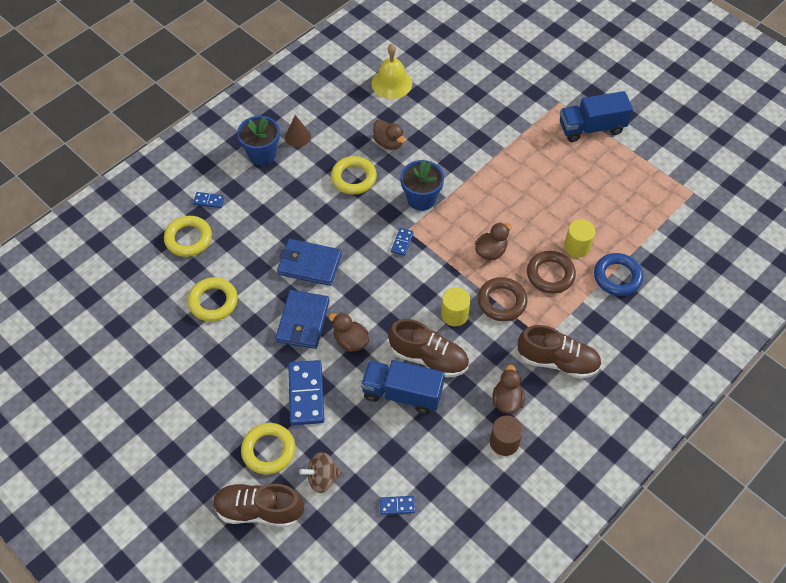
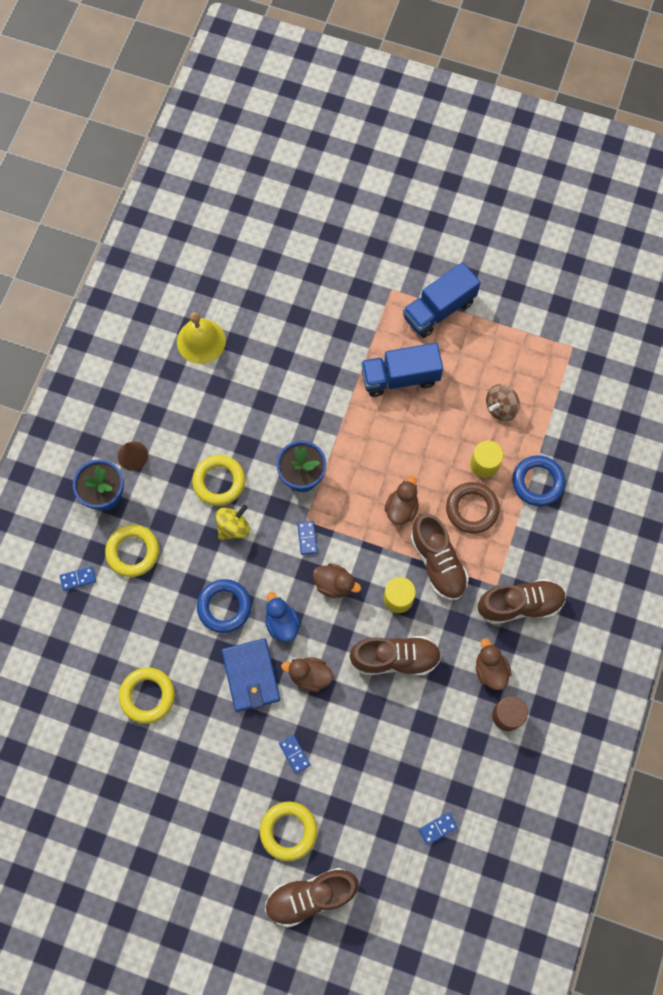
camera: 25 degrees left, 15 degrees up
yellow ring [164,216,212,257] -> yellow ring moved to [105,525,159,577]
blue wallet [277,239,342,286] -> blue ring [197,579,251,633]
blue domino [288,360,325,425] -> blue domino [279,735,310,774], size x0.49
brown spinning top [299,452,342,493] -> brown spinning top moved to [486,384,520,421]
blue truck [361,360,444,414] -> blue truck moved to [361,343,443,397]
brown duck [373,120,405,150] -> brown duck moved to [312,563,361,598]
brown ring [478,277,527,321] -> brown shoe [410,513,469,600]
none -> yellow spinning top [216,505,250,540]
none -> blue duck [265,592,301,642]

